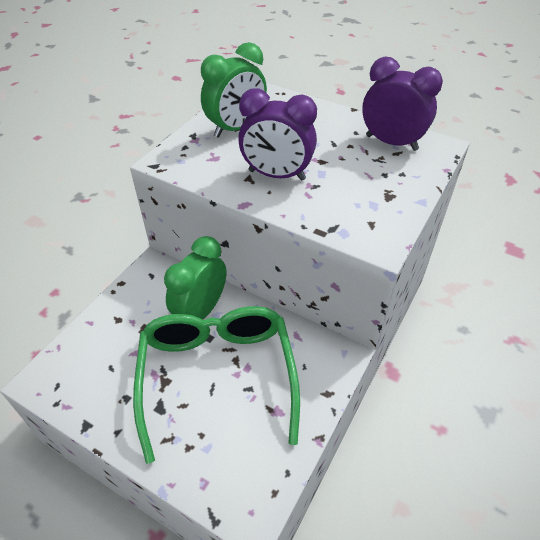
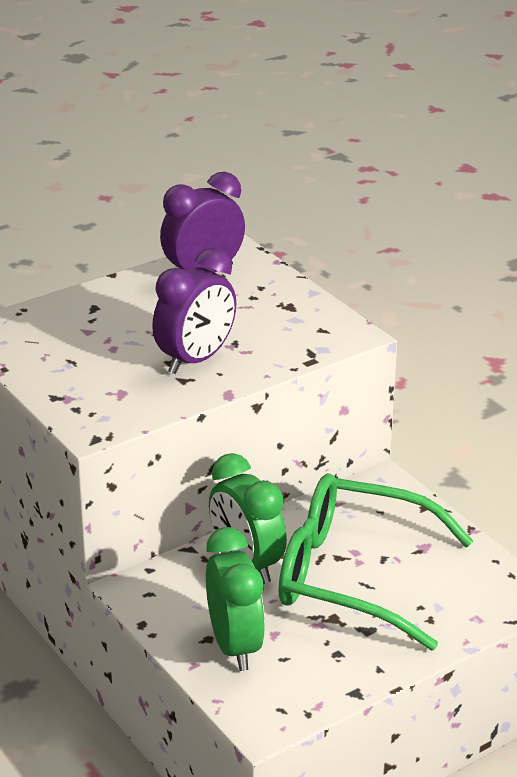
camera: 65 degrees left, 15 degrees down
green clock [201,42,267,138] -> green clock moved to [206,527,265,671]

